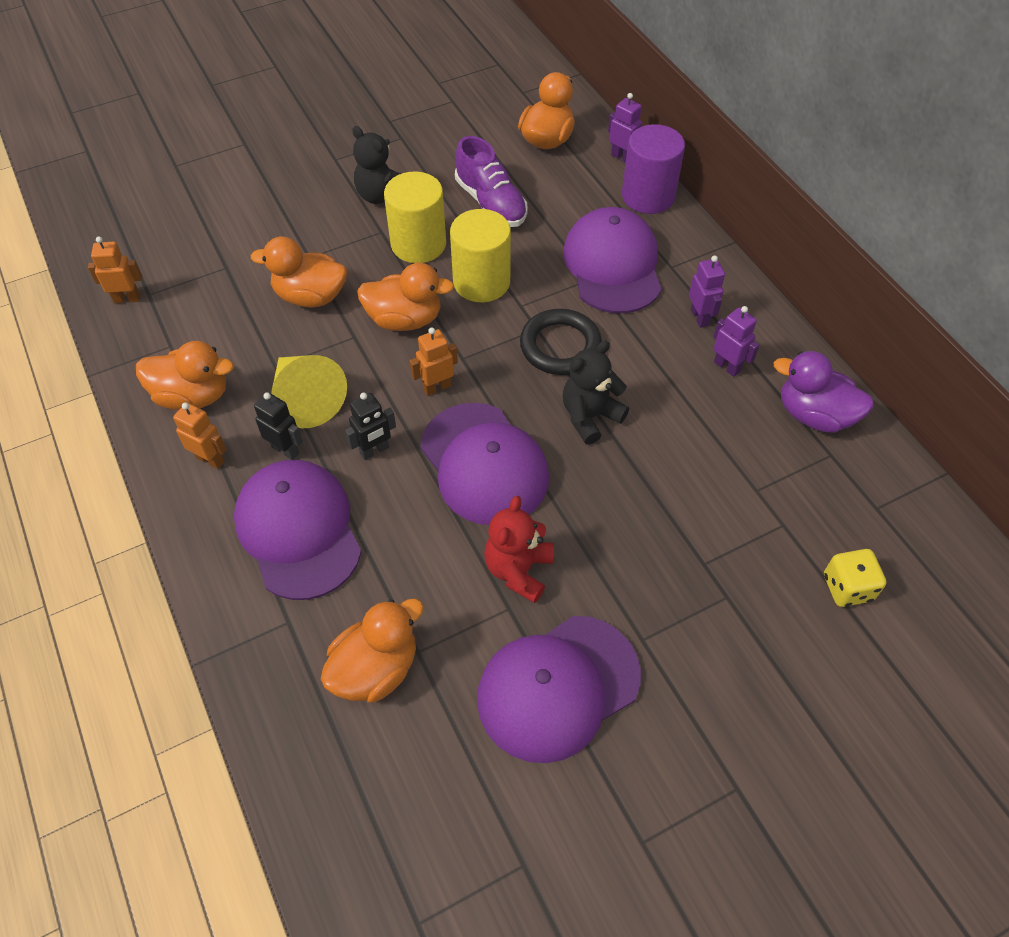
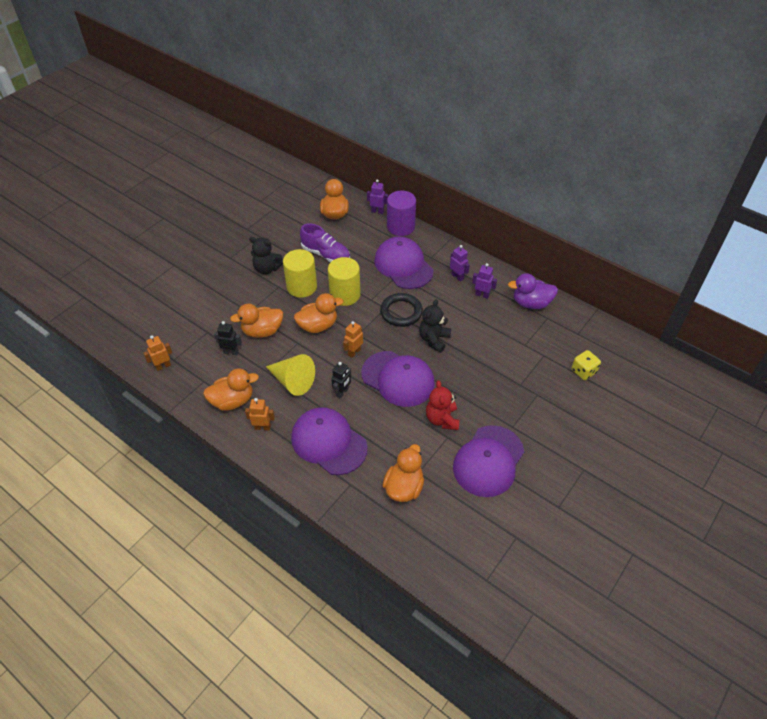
camera: 25 degrees left, 5 degrees down
black robot [254,392,303,460] -> black robot moved to [214,321,242,355]

